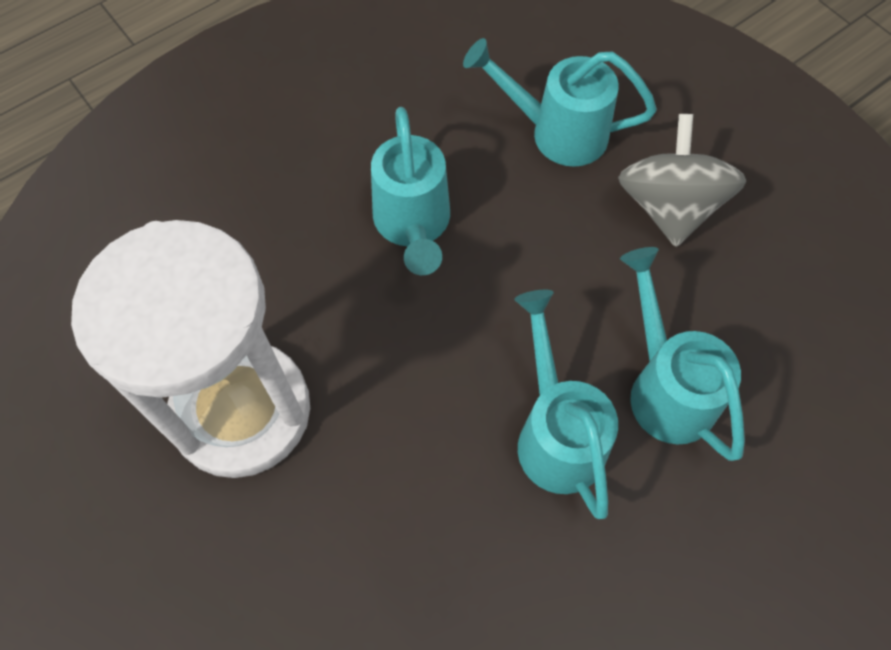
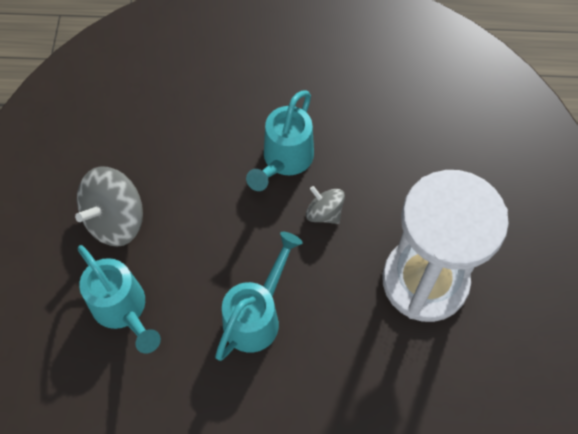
camera: 140 degrees left, 0 degrees up
turquoise watering can [620,247,745,461] -> none
none -> grey spinning top [306,186,345,224]

